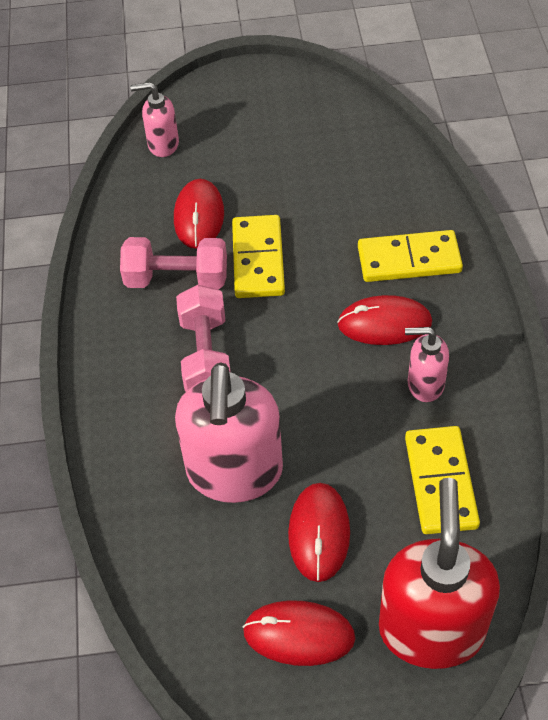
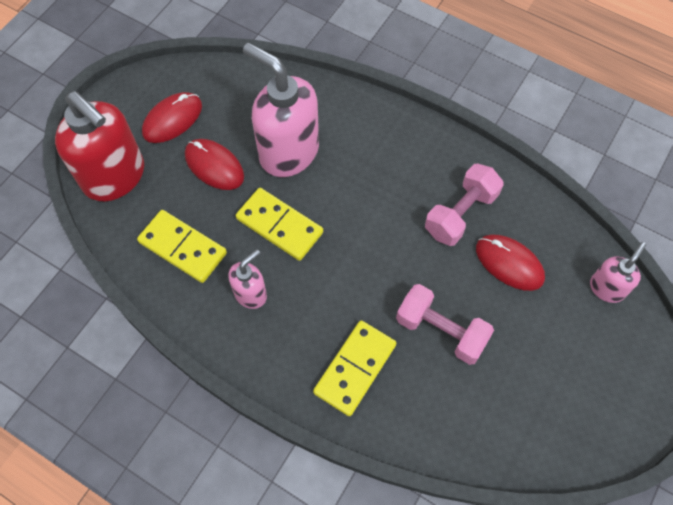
camera: 125 degrees right, 10 degrees up
pink dumbbell [176,285,231,392] -> pink dumbbell moved to [396,284,494,365]
yellow domino [232,215,285,298] -> yellow domino moved to [236,188,323,261]
red mouse [337,295,432,345] -> none

